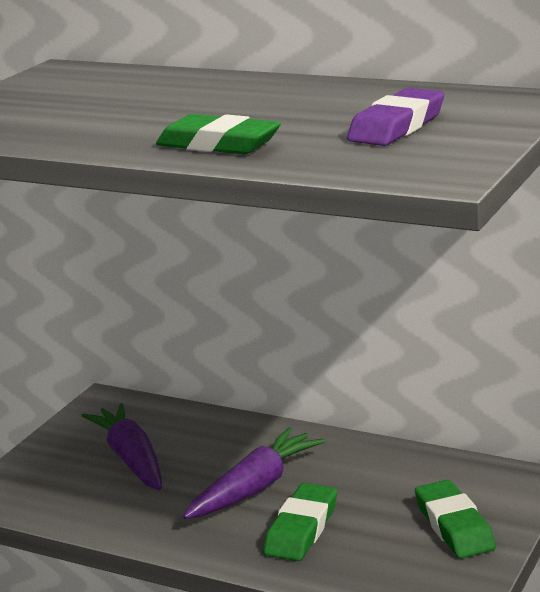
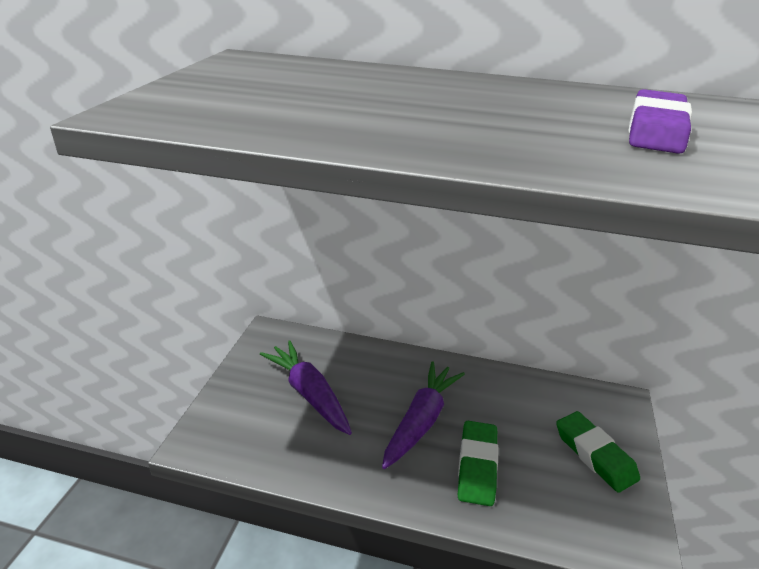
camera: 15 degrees left, 10 degrees up
green eraser [156,114,281,154] -> none

